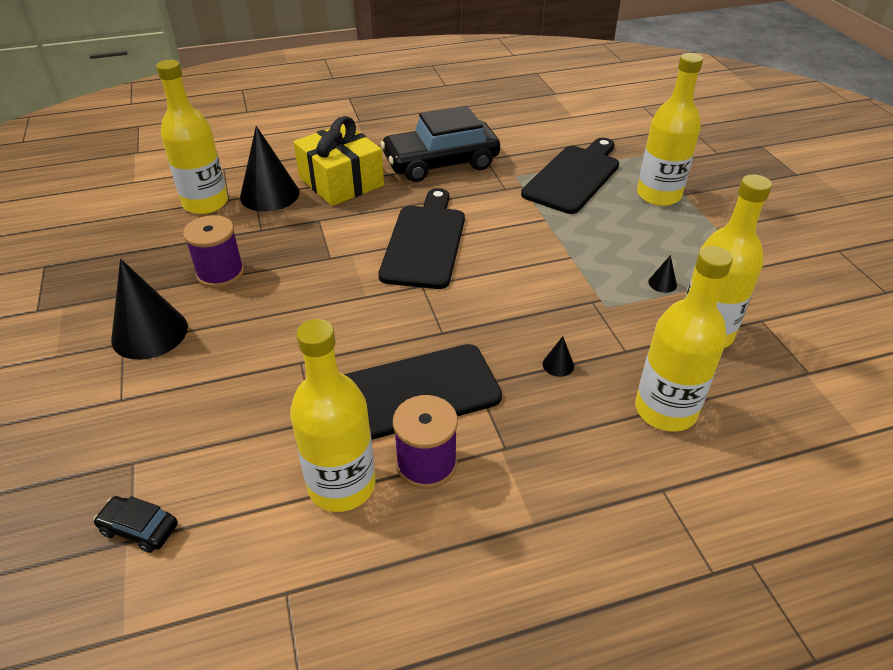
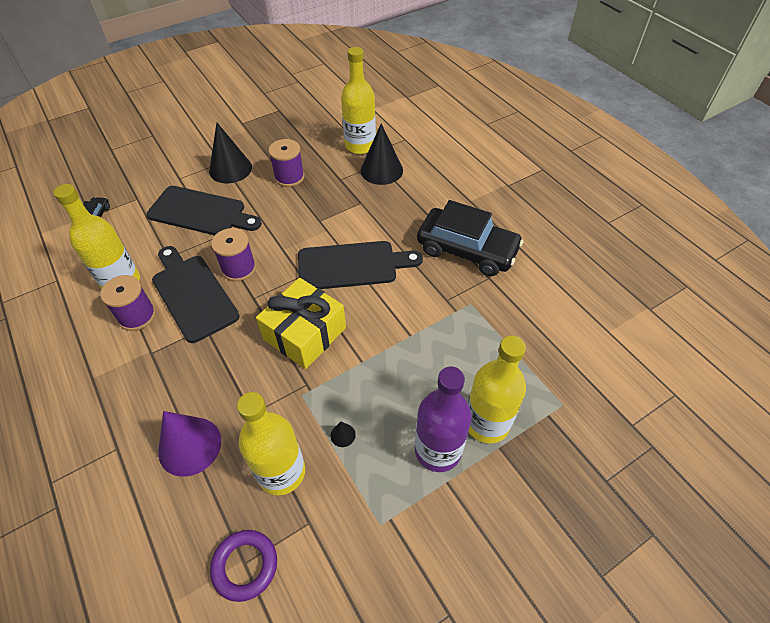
camera: 75 degrees right, 10 degrees up
yellow gift [293,116,384,206] -> yellow gift moved to [256,278,346,369]
black car [380,106,500,182] -> black car turned 150 degrees clockwise [417,200,523,276]
black cutting board [521,138,619,214] -> black cutting board moved to [147,186,262,235]
black cone [543,336,574,377] -> none
yellow bottle [635,246,733,432] -> purple cone [158,411,221,477]
none -> purple ring [210,530,277,602]
none -> purple spool [211,228,256,281]
none -> purple bottle [415,367,472,472]

